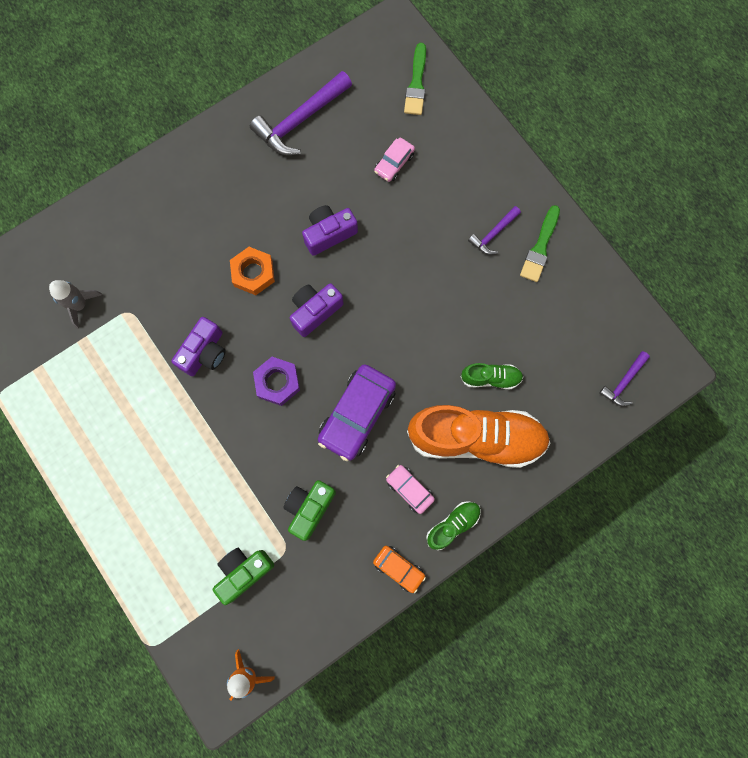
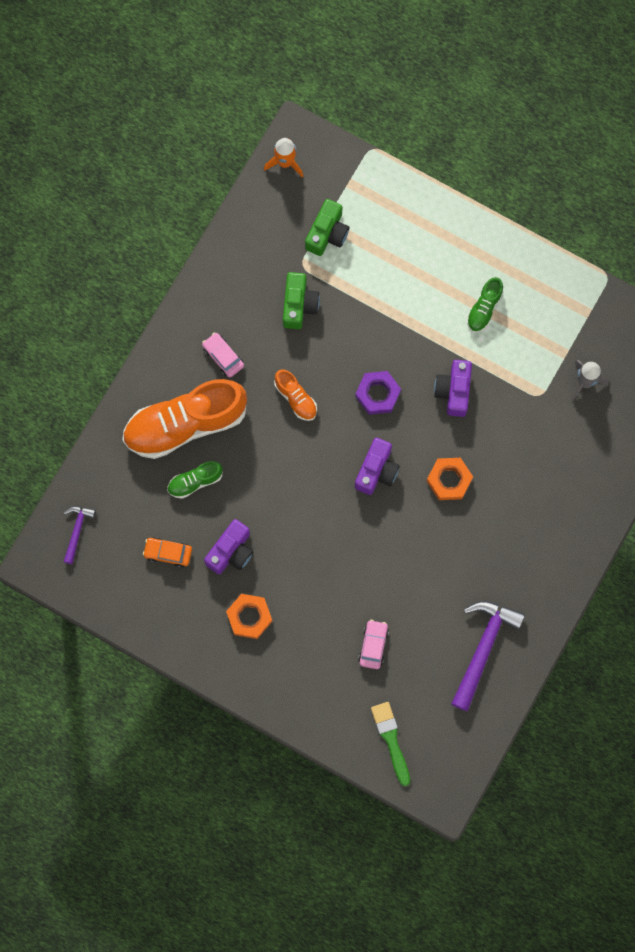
camera: 155 degrees right, 0 degrees up
purple camera [302,205,358,256] -> purple camera moved to [204,519,253,574]
purple car [318,364,396,461] -> orange shoe [274,370,317,421]
orange car [373,546,426,593] -> orange car moved to [143,537,192,568]
pink car [386,465,435,514] -> pink car turned 150 degrees counterclockwise [202,332,244,377]
green shoe [426,501,481,550] -> green shoe moved to [467,277,504,332]
purple hammer [468,206,521,255] -> orange nut [226,594,272,639]
green brush [520,205,560,282] -> none

